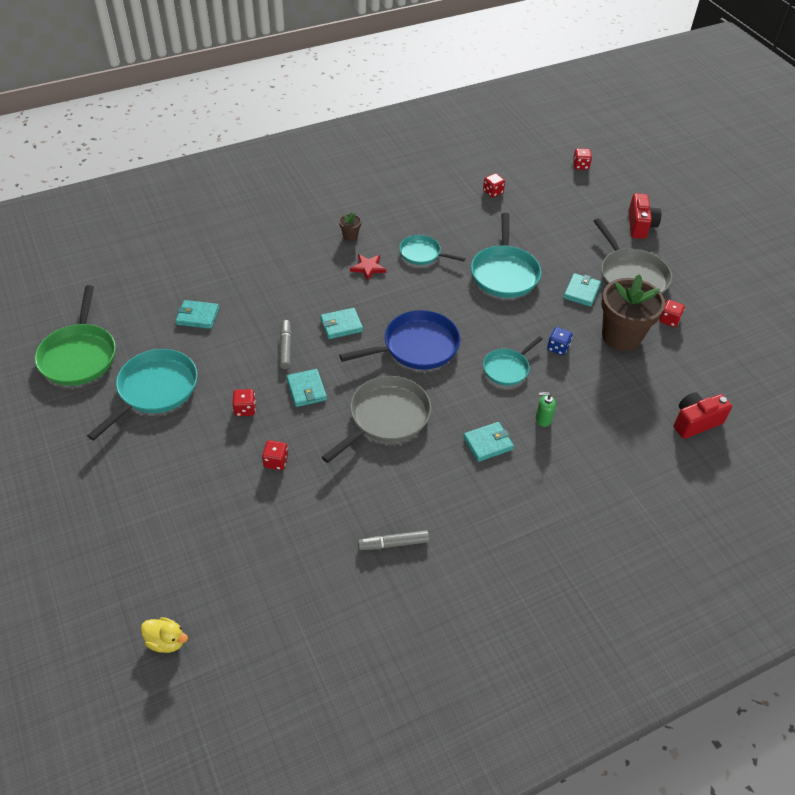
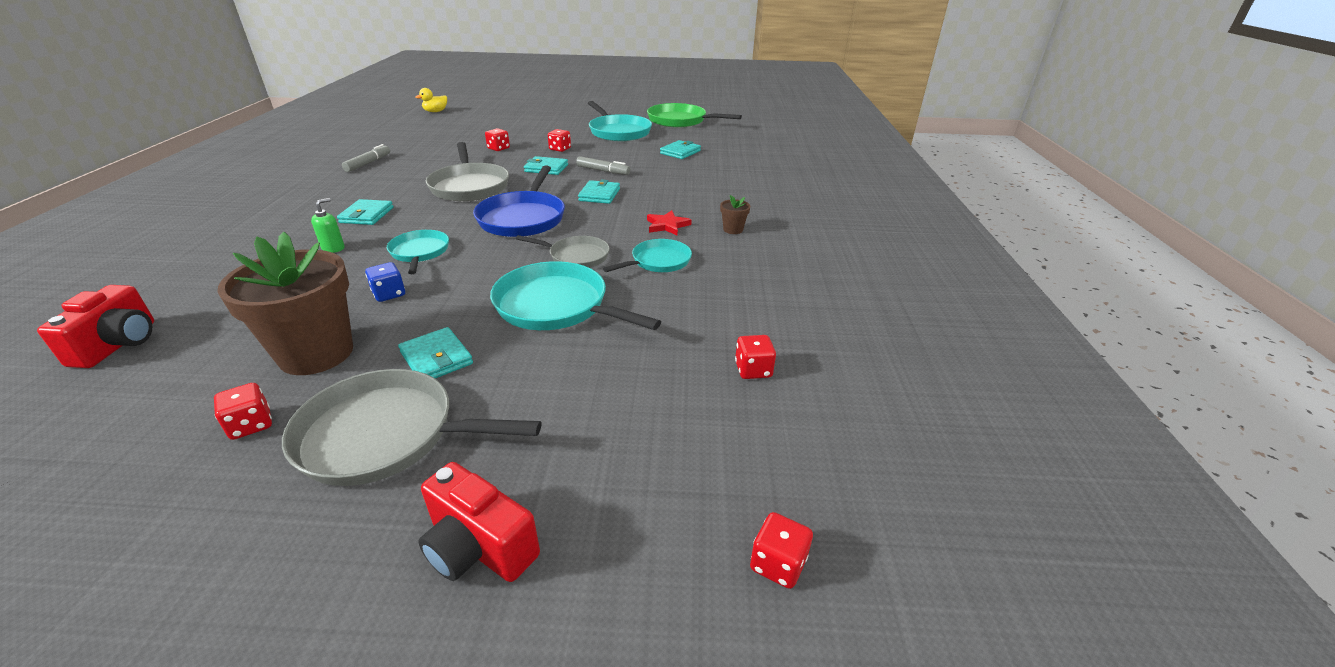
camera: 120 degrees right, 15 degrees down
none -> grey pan [516,235,610,268]

